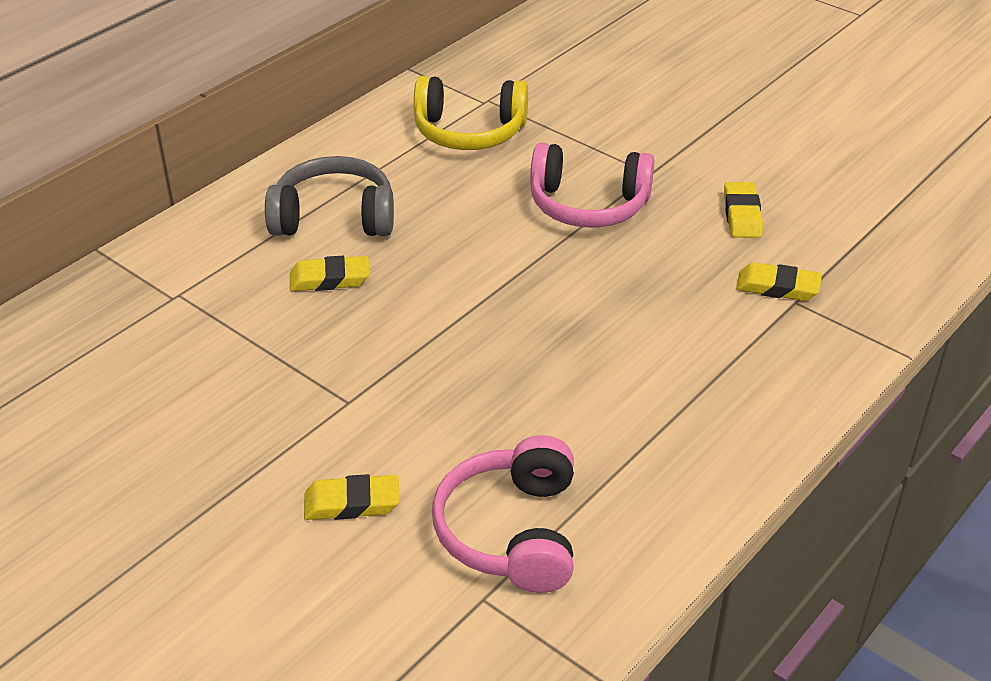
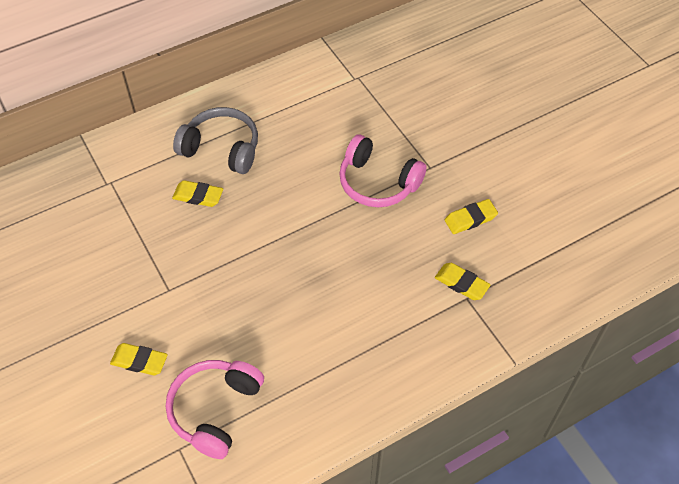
camera: 20 degrees right, 15 degrees up
yellow headphones [414,76,528,150] -> none
yellow eraser [724,182,763,238] -> yellow eraser turned 45 degrees clockwise [445,199,498,234]

